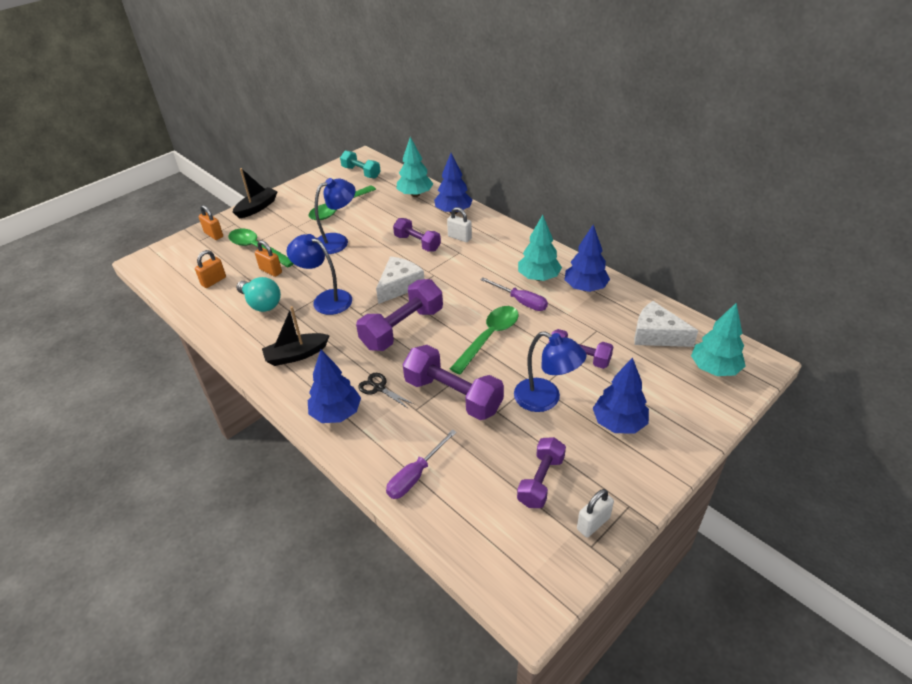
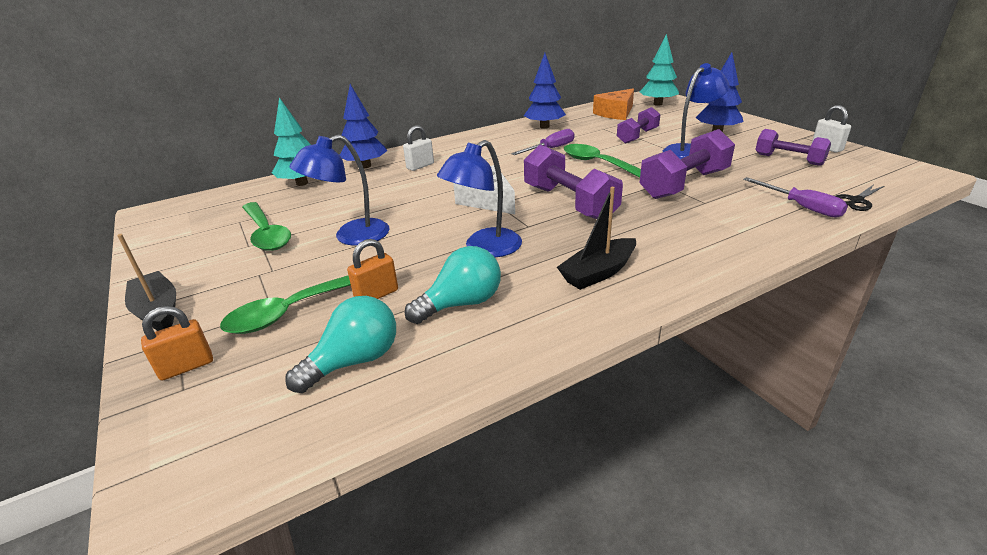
camera: 75 degrees left, 10 degrees down
orange padlock [195,250,226,288] -> turquoise light bulb [285,296,396,393]
black boat [262,306,330,366] -> black boat turned 60 degrees clockwise [557,187,636,290]
blue tree [308,350,361,423] -> none
blue lamp [315,178,356,254] -> blue lamp turned 105 degrees counterclockwise [290,134,389,246]
turquoise dumbbell [340,150,381,179] -> none
black scissors [358,373,414,409] -> black scissors moved to [836,184,884,211]
purple dumbbell [393,218,441,251] -> none
turquoise tree [518,215,562,281] -> none
white cheese [634,301,698,347] -> orange cheese [593,88,634,120]

